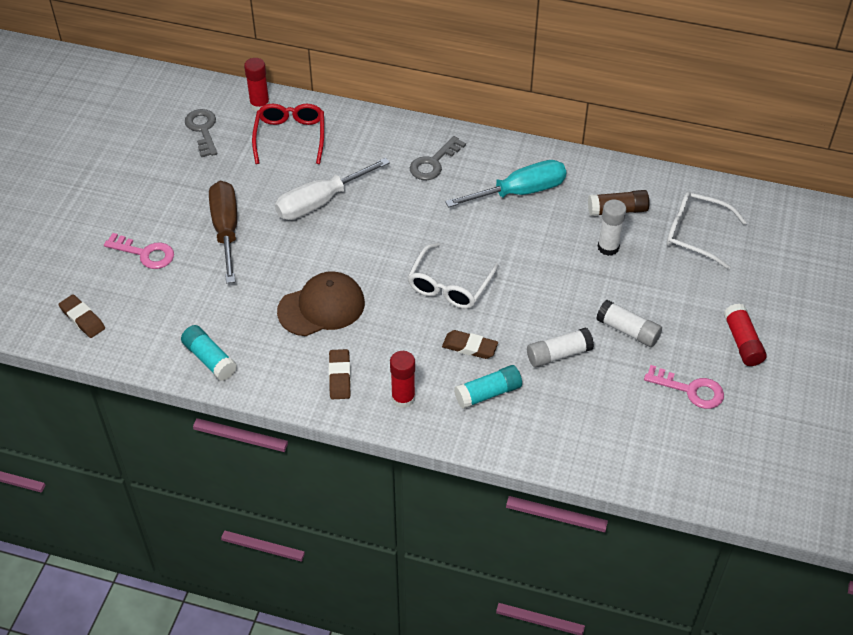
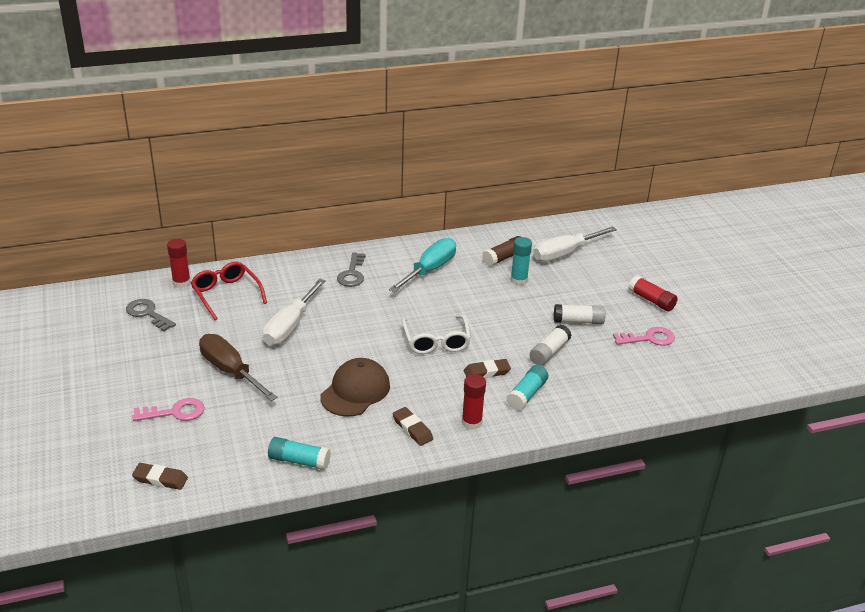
camera: 35 degrees left, 15 degrees down
white glue stick [597,199,626,256] -> turquoise glue stick [511,237,532,285]
white glasses [667,192,747,270] -> white screwdriver [533,226,617,262]

